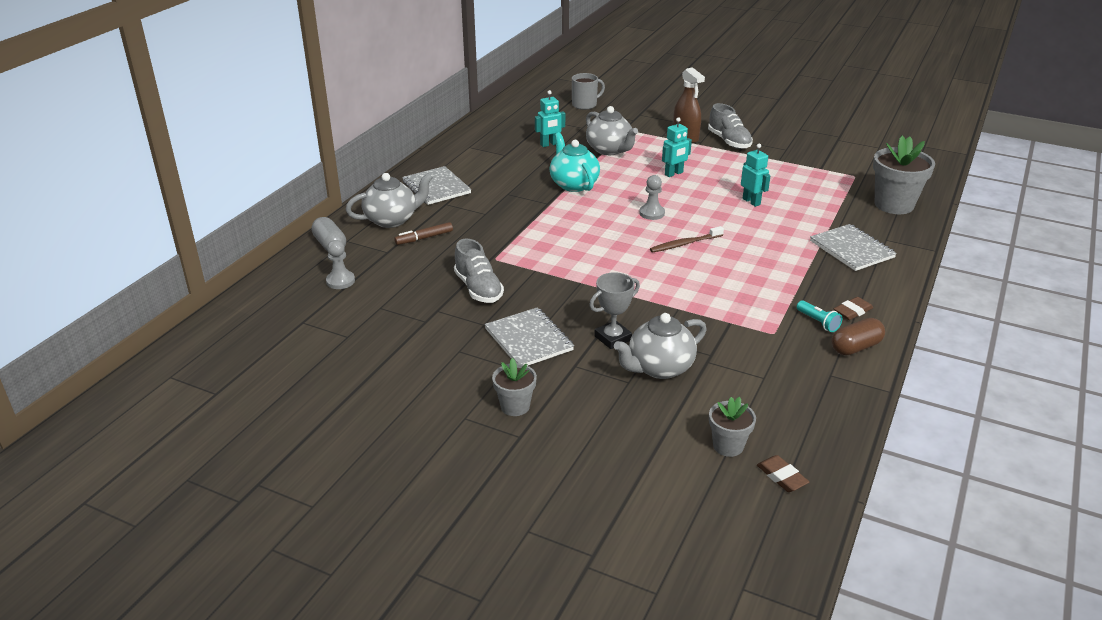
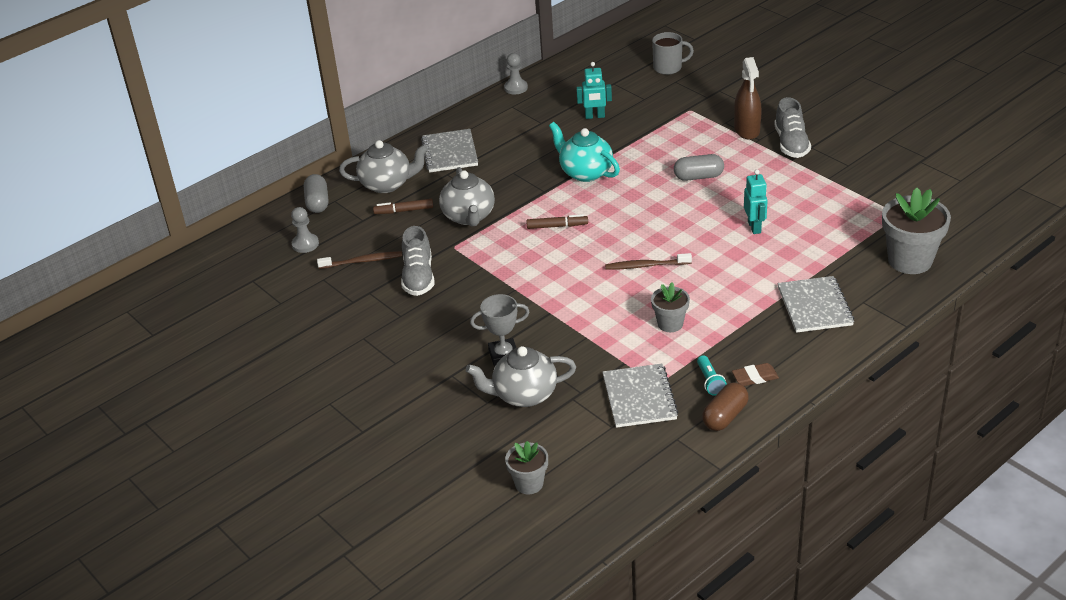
camera: 25 degrees right, 5 degrees up
grey notebook [485,307,574,366] -> grey notebook moved to [602,363,679,428]
grey flower pot [492,358,537,416] -> grey flower pot moved to [651,282,690,332]
turquoise teapot [550,132,600,192] -> turquoise teapot turned 45 degrees counterclockwise [549,122,620,182]
grey teapot [586,106,638,155] -> grey teapot moved to [439,167,495,227]
grey pawn [639,175,665,220] -> grey pawn moved to [504,53,528,94]
turquoise robot [662,117,692,177] -> grey capsule [674,154,724,181]
brown eraser [757,455,809,492] -> none
brown capsule [832,318,885,356] -> brown capsule turned 45 degrees counterclockwise [702,383,749,431]
none -> brown toothbrush [317,251,402,269]
none -> brown marker [526,214,588,229]

